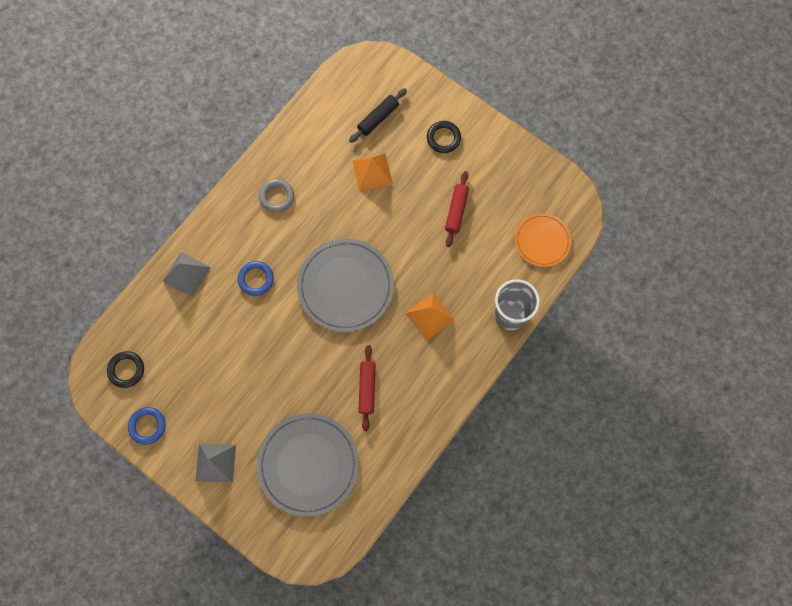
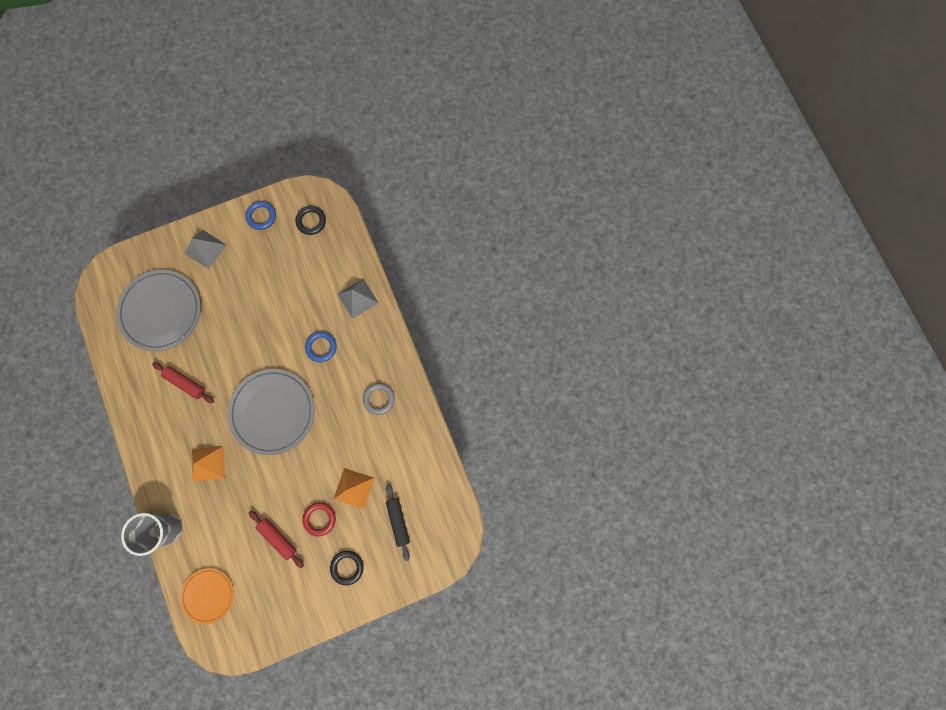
camera: 120 degrees right, 5 degrees up
none -> red ring [303,502,336,536]

